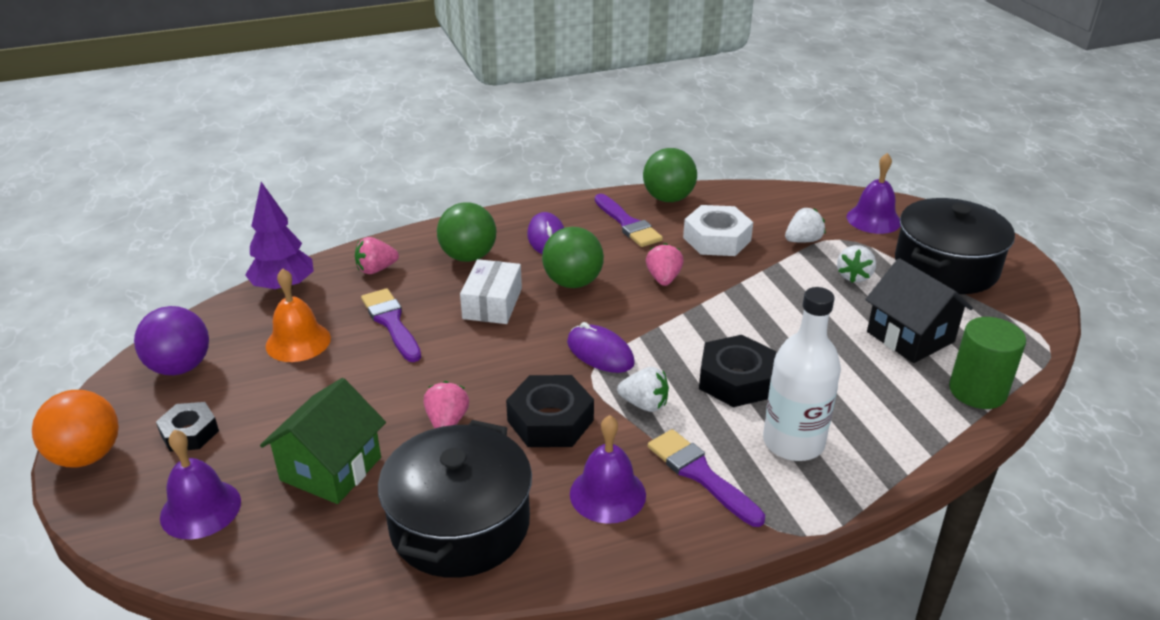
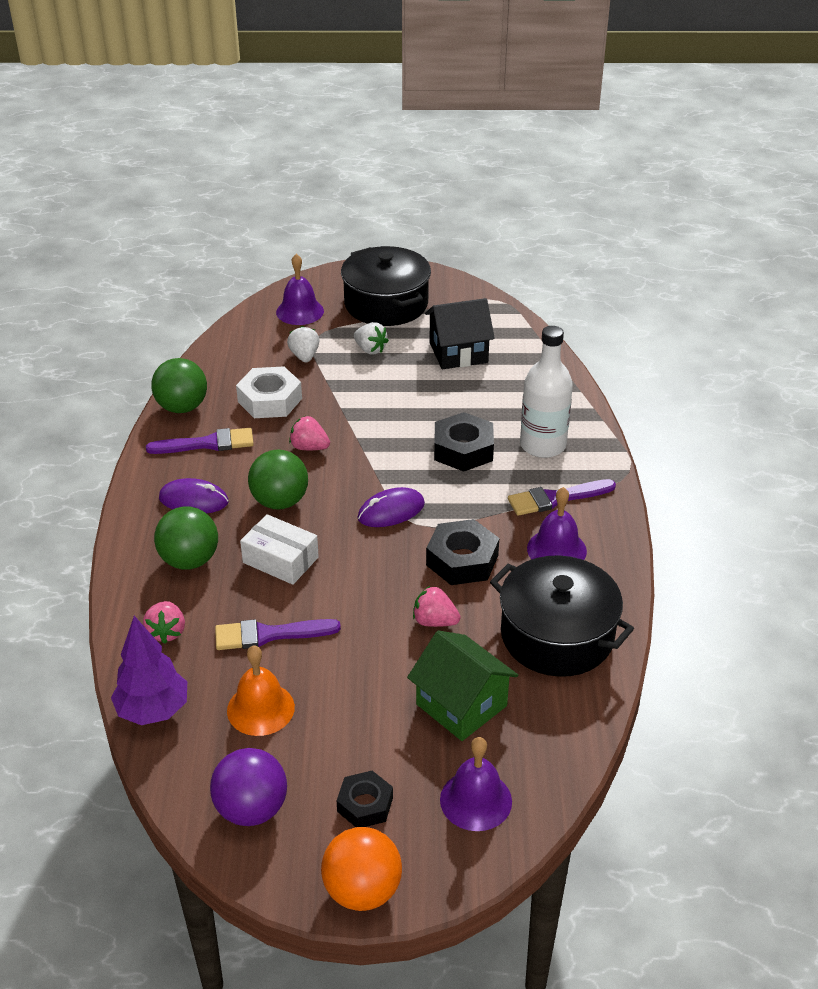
camera: 70 degrees left, 5 degrees up
white strawberry [617,367,669,412] -> none
green cylinder [949,317,1026,409] -> none

